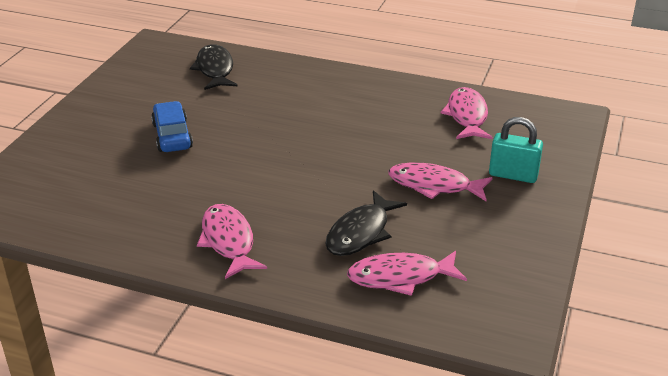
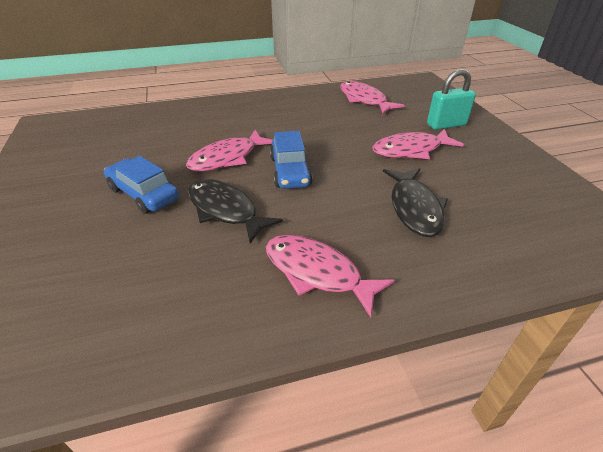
camera: 35 degrees left, 5 degrees up
black fish [190,44,238,90] -> black fish moved to [188,179,283,244]
pink fish [347,251,467,296] -> pink fish moved to [186,130,273,171]
none -> blue car [270,131,313,189]

